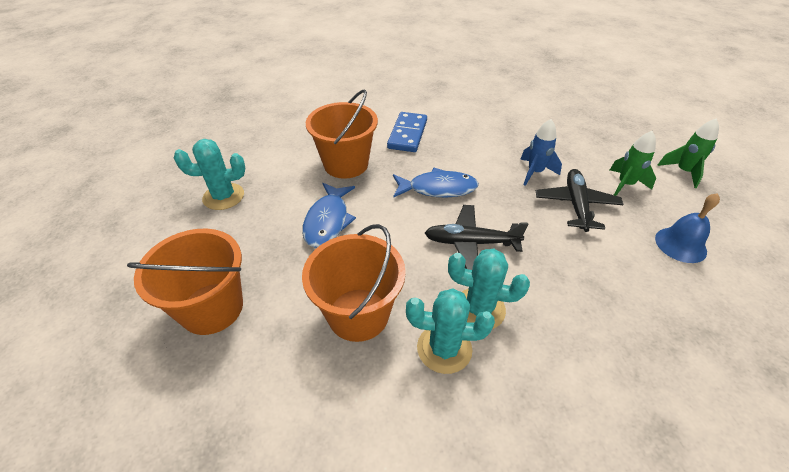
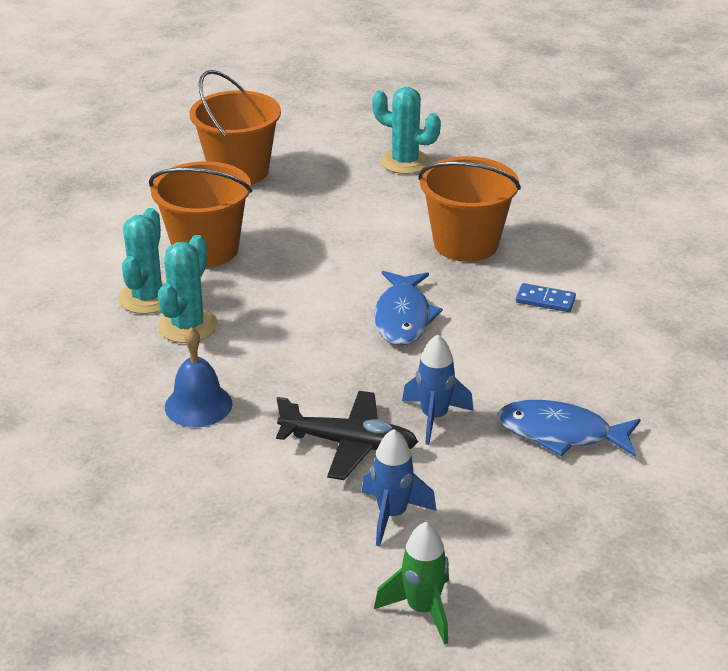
camera: 95 degrees right, 10 degrees down
turquoise cactus [174,139,245,210] -> turquoise cactus turned 60 degrees counterclockwise [372,87,441,174]
blue fish [302,183,356,248] -> blue fish moved to [498,400,641,457]
blue domino [387,112,427,152] -> blue domino [516,283,576,312], size x0.57
black plane [425,205,528,270] -> none
green rocket [610,131,656,196] -> blue rocket [362,429,437,546]
blue bell [655,193,720,263] -> blue bell moved to [165,327,232,427]

